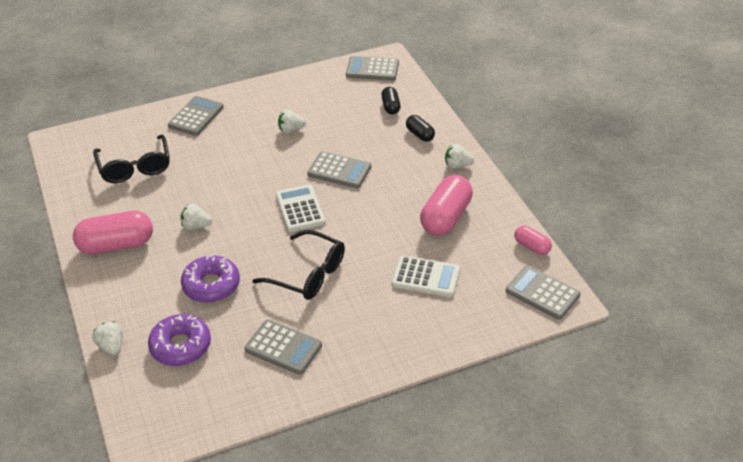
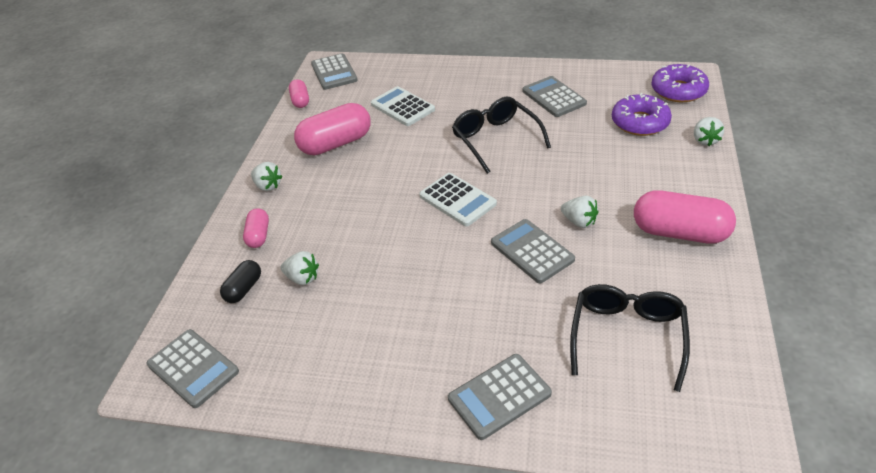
camera: 145 degrees left, 0 degrees up
purple donut [181,254,240,303] -> purple donut moved to [651,64,709,102]
white calculator [276,184,325,232] -> white calculator turned 60 degrees counterclockwise [419,173,497,226]
white strawberry [278,110,306,134] -> white strawberry moved to [281,251,319,285]
grey calculator [307,151,371,188] -> grey calculator moved to [491,219,575,283]
black capsule [406,115,435,142] -> pink capsule [243,208,269,248]

